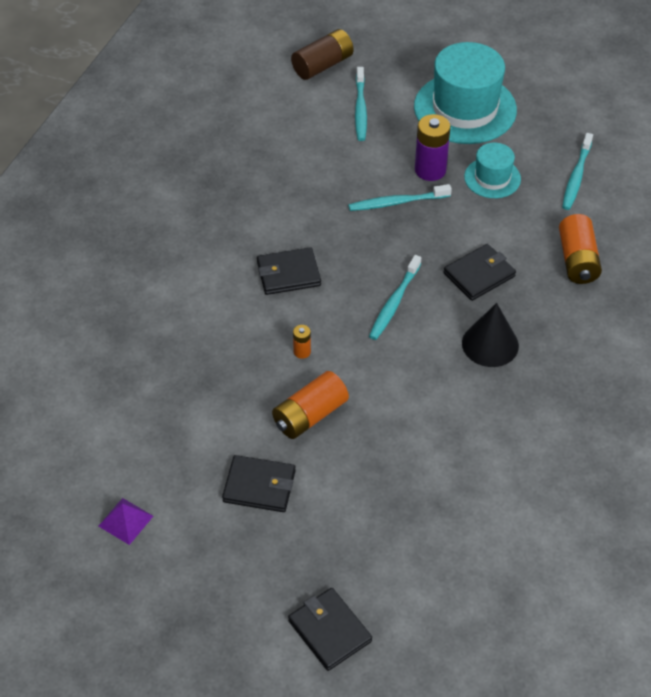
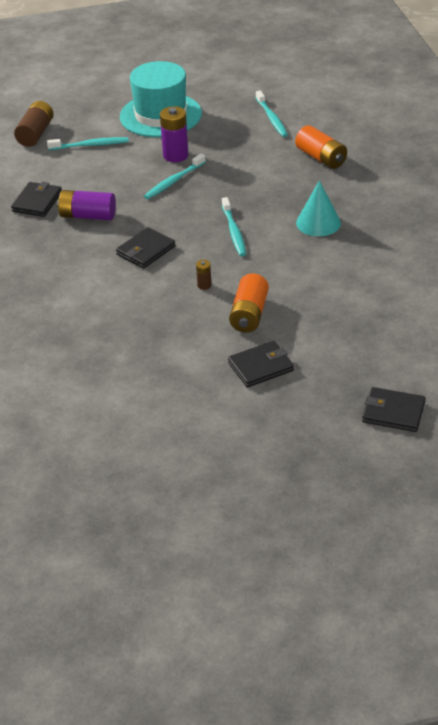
camera: 35 degrees left, 10 degrees down
purple pyramid [98,498,153,545] -> none
orange battery [293,325,311,359] -> brown battery [196,260,212,290]
turquoise toothbrush [355,67,367,141] -> turquoise toothbrush turned 60 degrees counterclockwise [47,137,129,150]
black wallet [444,244,516,301] -> black wallet moved to [11,182,62,217]
black cone [462,303,519,367] -> turquoise cone [296,180,341,236]
turquoise hat [464,143,521,198] -> none
none -> purple battery [57,190,116,220]

